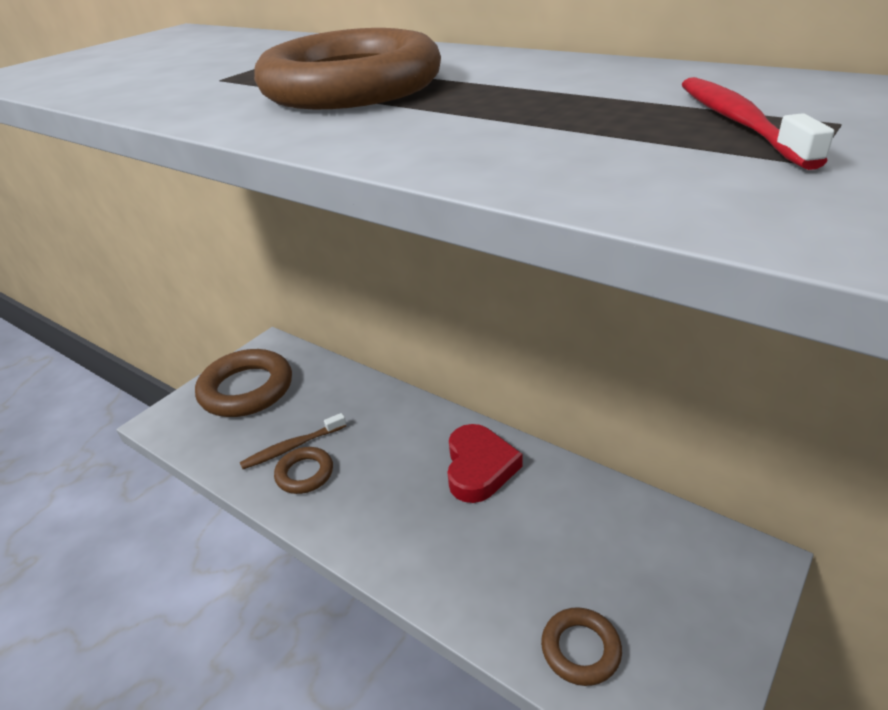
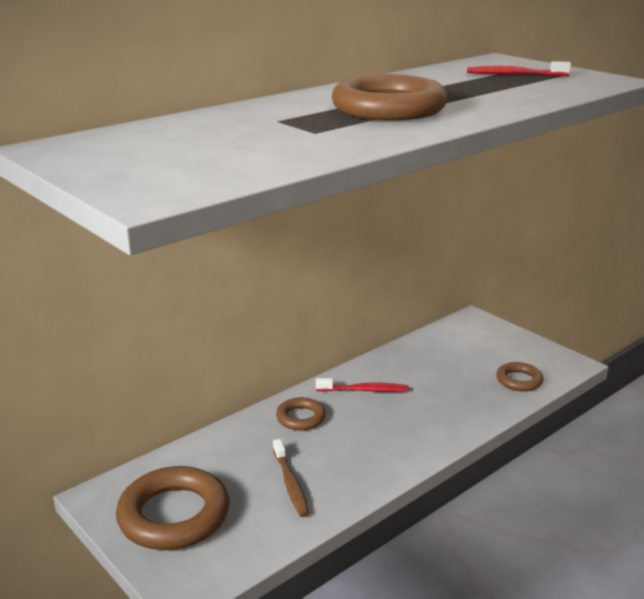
camera: 80 degrees left, 10 degrees down
brown ring [274,447,333,494] -> brown ring moved to [276,397,326,431]
red heart [447,424,522,503] -> red toothbrush [316,378,408,392]

